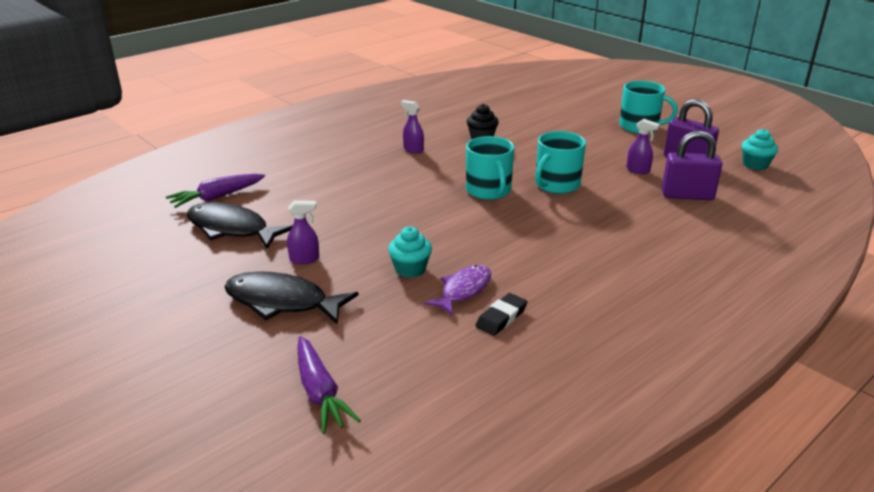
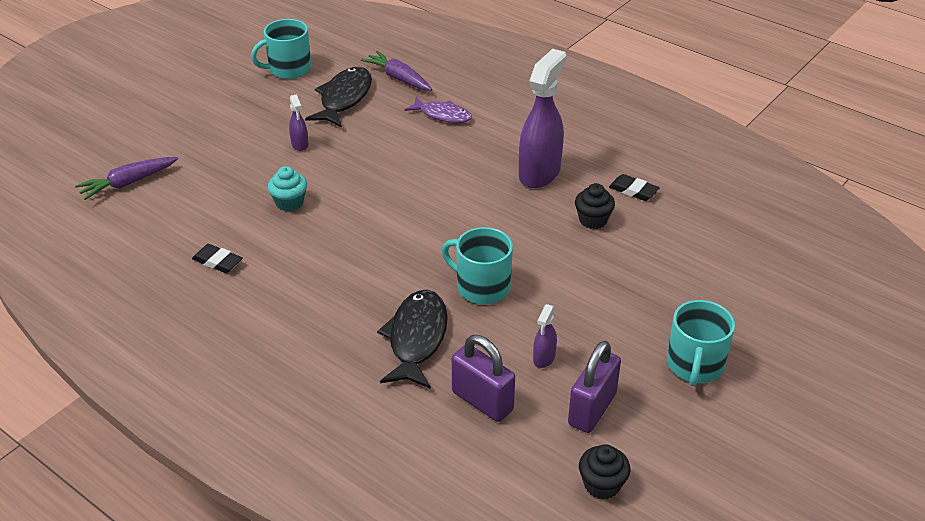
camera: 80 degrees right, 10 degrees up
black fish [224,271,358,324] -> black fish moved to [377,290,448,389]
purple spray bottle [401,100,424,153] -> purple spray bottle [519,49,566,188], size x2.20
purple fish [424,265,491,315] -> purple fish moved to [405,97,472,123]
turquoise mug [466,136,514,200] -> turquoise mug moved to [251,19,311,79]
purple padlock [662,131,722,200] -> purple padlock turned 45 degrees counterclockwise [452,335,515,422]
turquoise cupcake [742,129,778,170] -> black cupcake [579,444,631,499]
none -> black eraser [609,174,660,201]

